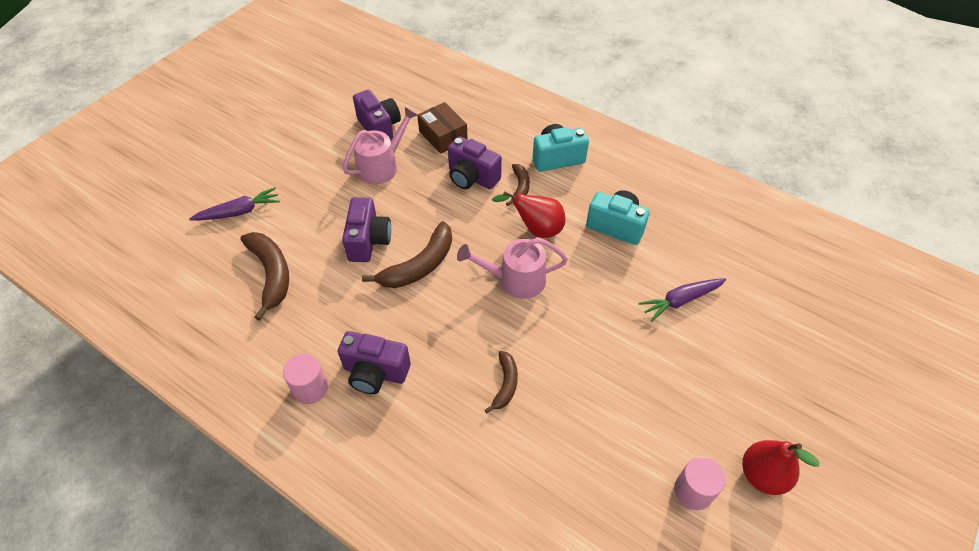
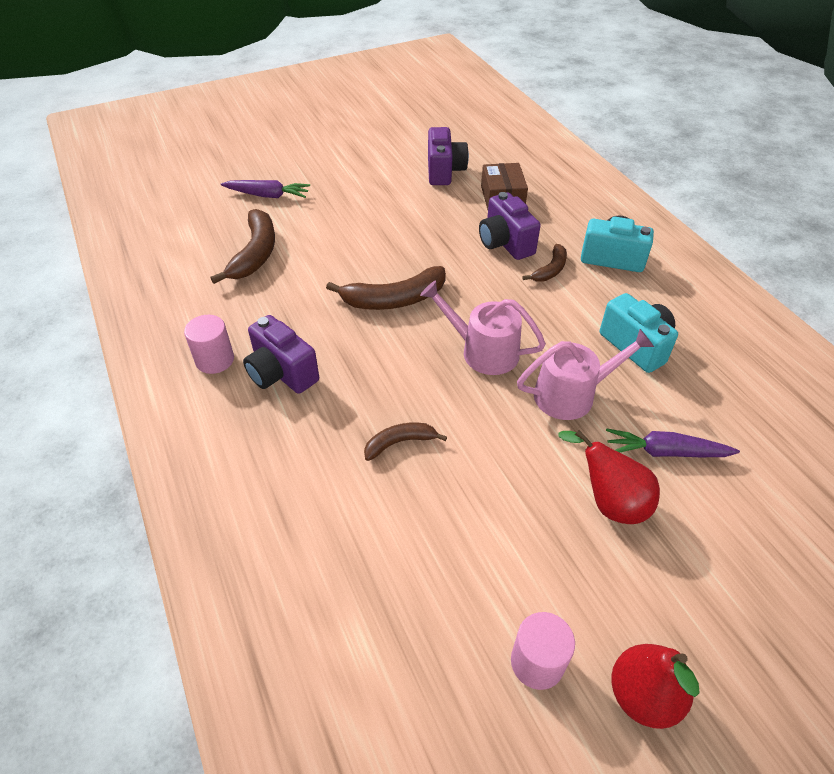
camera: 30 degrees right, 5 degrees down
pink watering can [342,107,418,184] -> pink watering can moved to [517,329,654,420]
purple camera [342,197,391,262] -> none
brown banana [485,351,518,413] -> brown banana turned 150 degrees counterclockwise [364,422,447,461]
red pear [492,191,566,238] -> red pear moved to [558,430,660,524]

